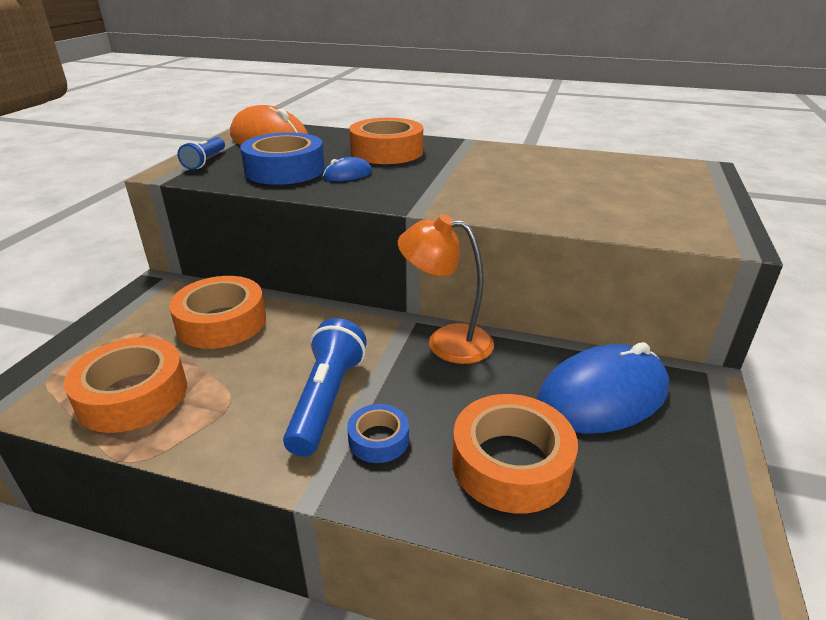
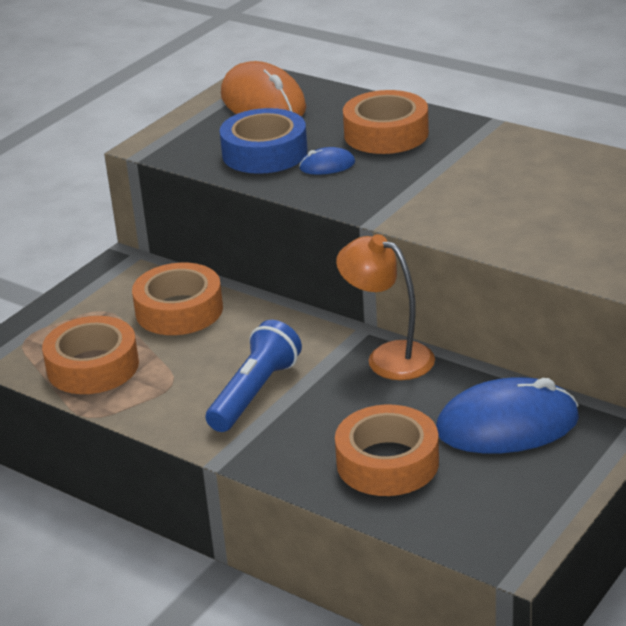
camera: 20 degrees right, 0 degrees up
blue flashlight [177,137,225,170] -> none
blue tape [347,404,409,463] -> none

